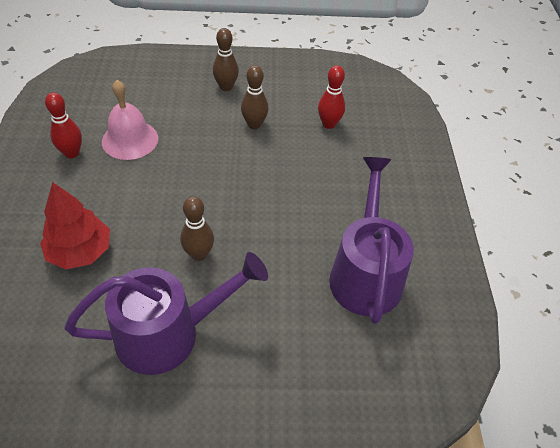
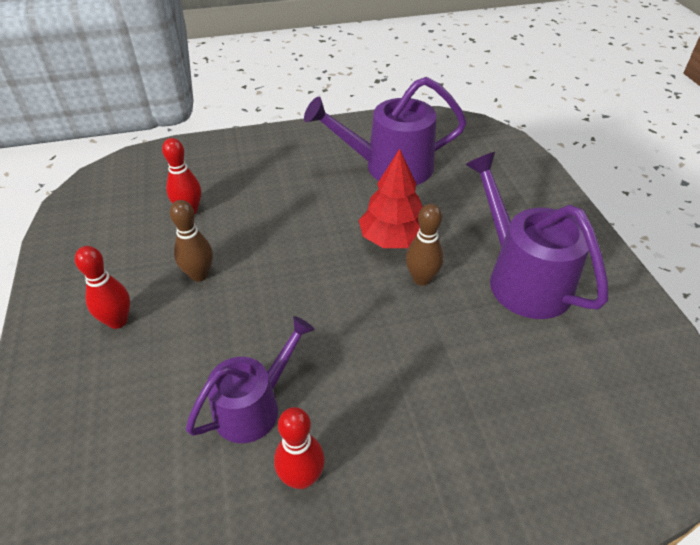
camera: 100 degrees left, 5 degrees down
red tree [40,182,110,269] -> red tree moved to [359,149,423,248]
pink bell [102,80,158,160] -> purple watering can [186,316,315,443]
brown bowling pin [213,28,239,91] -> red bowling pin [75,246,130,329]

